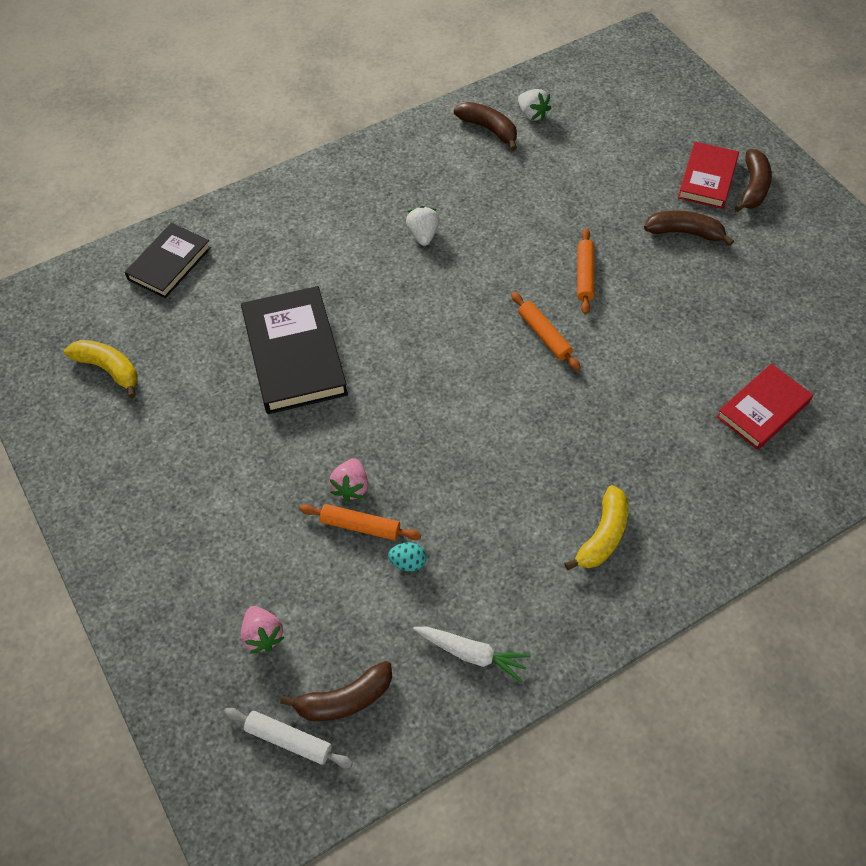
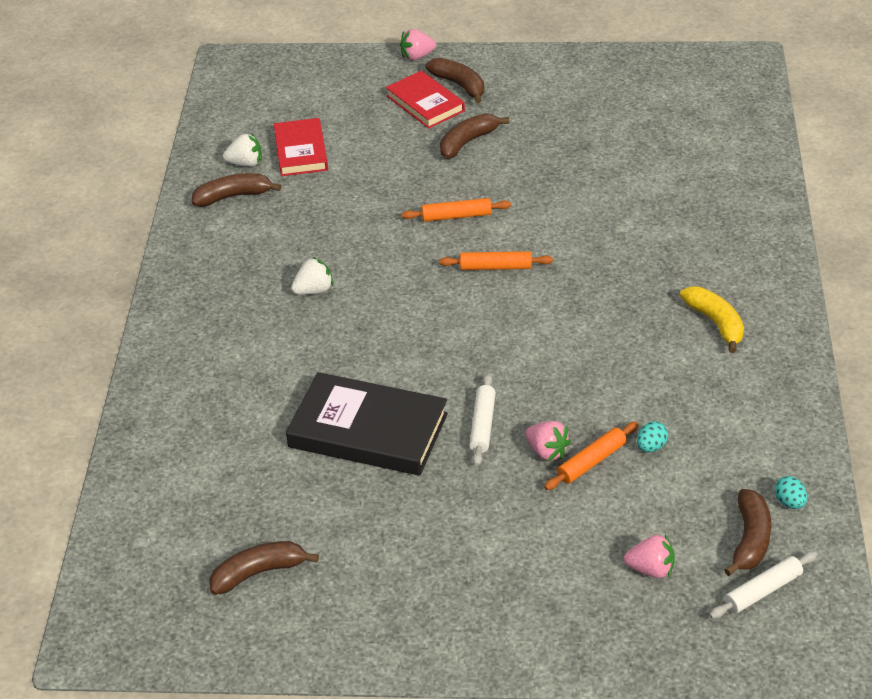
camera: 55 degrees left, 15 degrees down
yellow banana [64,340,138,398] -> brown banana [209,541,319,595]
black book [125,223,211,298] -> none
white strawberry [406,206,439,246] -> white strawberry turned 120 degrees clockwise [291,257,333,295]
white carrot [413,627,531,682] -> none
orange rolling pin [577,228,594,315] -> orange rolling pin turned 45 degrees counterclockwise [402,198,511,222]
red book [716,363,813,450] -> red book moved to [274,118,328,176]
none -> pink strawberry [400,29,436,60]
none -> white rolling pin [469,373,496,466]
none -> turquoise egg [774,476,807,509]

